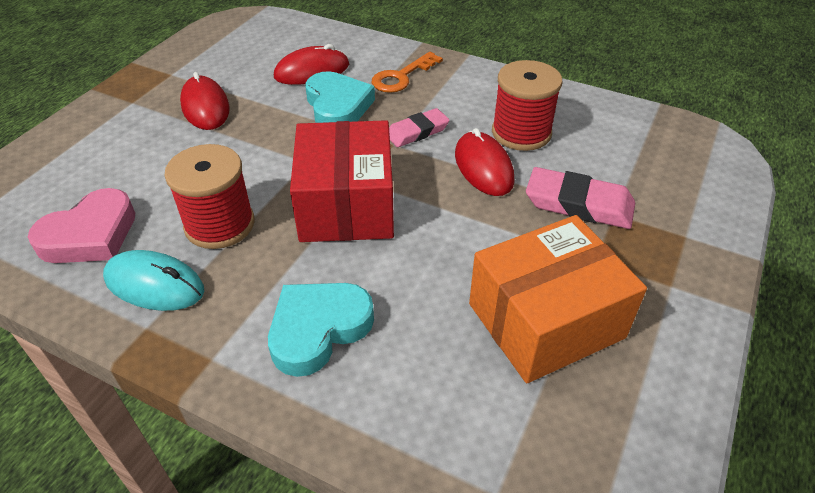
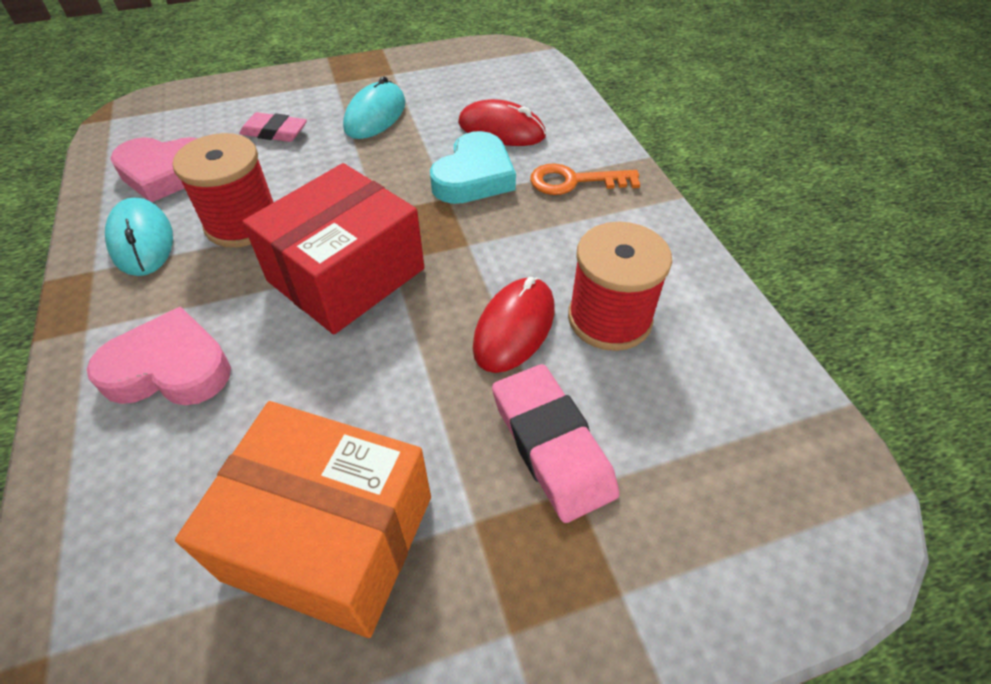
camera: 45 degrees right, 5 degrees up
red mouse [180,72,230,130] -> turquoise mouse [343,76,406,139]
turquoise heart [268,283,374,377] -> pink heart [87,306,231,405]
pink eraser [389,108,450,147] -> pink eraser moved to [239,112,307,142]

